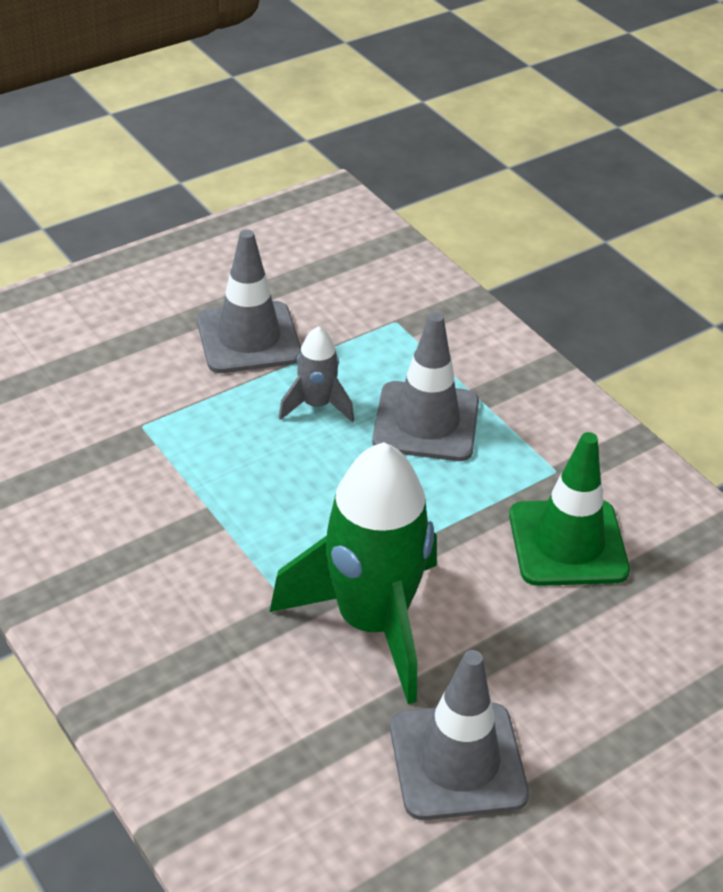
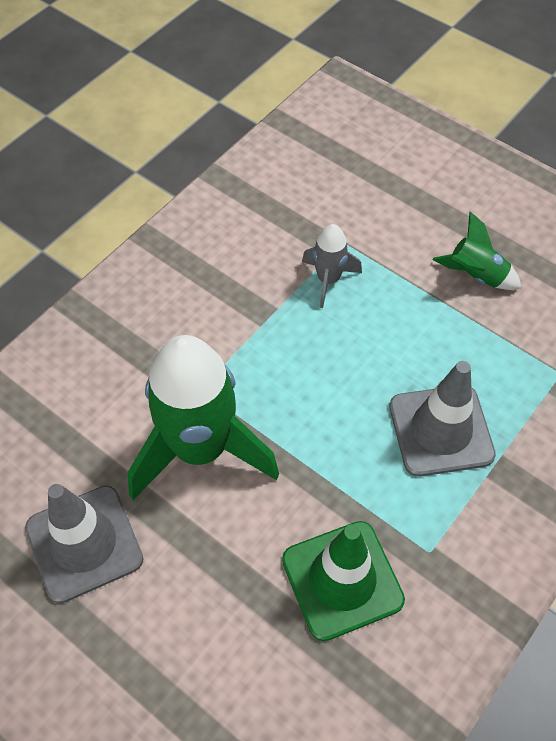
camera: 75 degrees right, 15 degrees up
grey traffic cone [197,229,301,373] -> green rocket [433,212,521,290]
grey rocket [279,326,354,422] -> grey rocket moved to [302,224,362,308]

